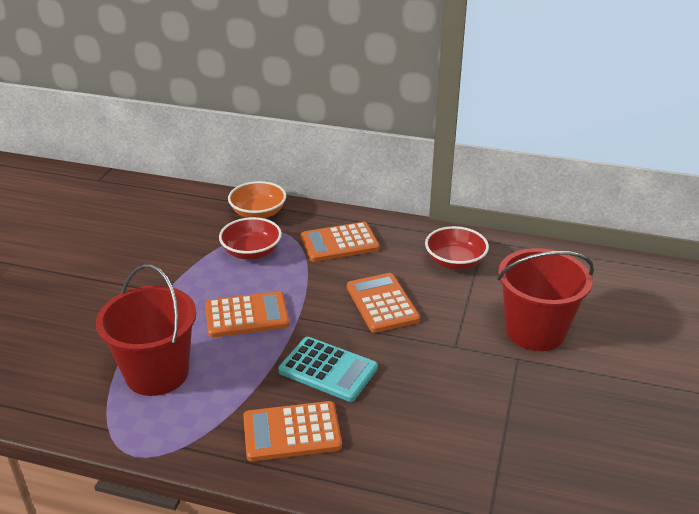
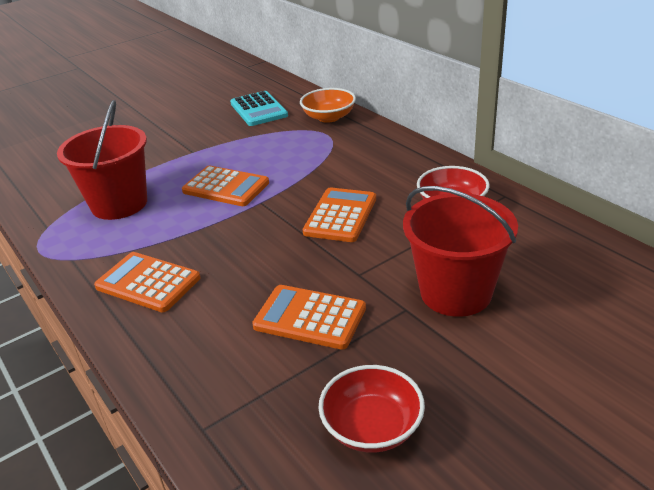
camera: 40 degrees right, 0 degrees up
red bowl [219,217,282,260] -> red bowl moved to [318,365,425,453]
turquoise calculator [278,337,378,402] -> turquoise calculator moved to [230,91,288,126]
orange calculator [301,222,380,262] -> orange calculator moved to [252,285,366,350]

